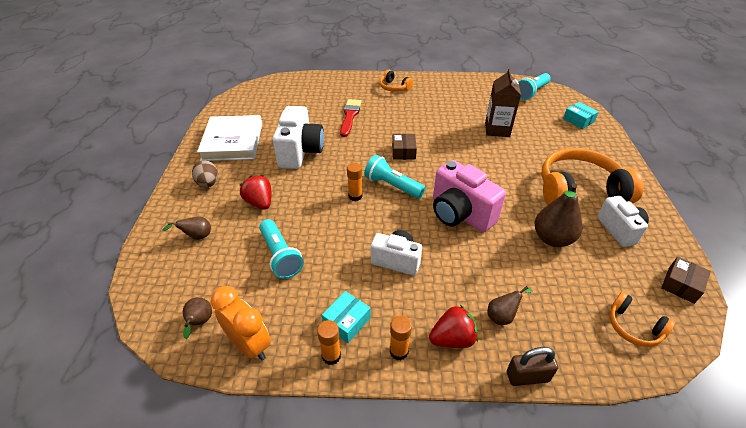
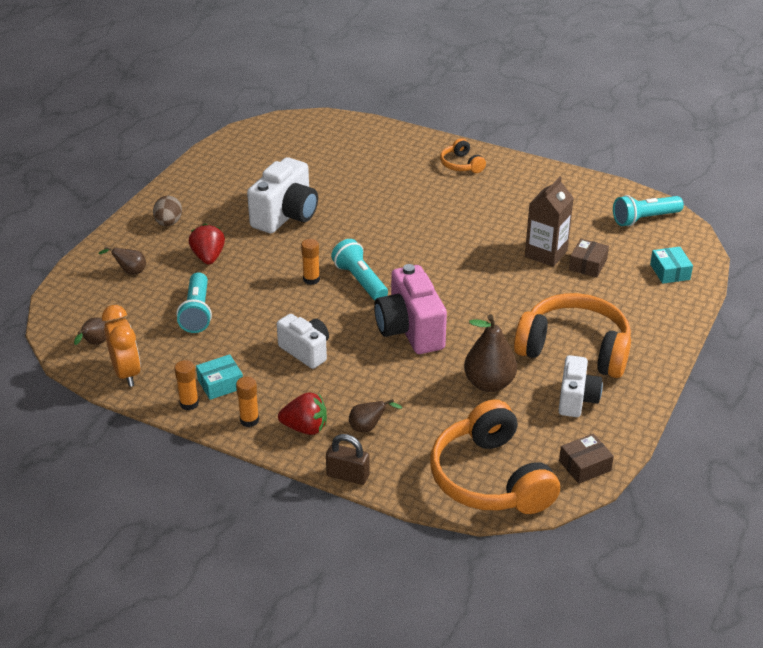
camera: 25 degrees right, 5 degrees down
white book [197,115,262,161] -> none
red brush [340,99,362,137] -> none
brown box [392,134,417,160] -> brown box moved to [569,239,609,277]
orange headphones [610,292,675,347] -> orange headphones [430,400,560,514], size x2.08

